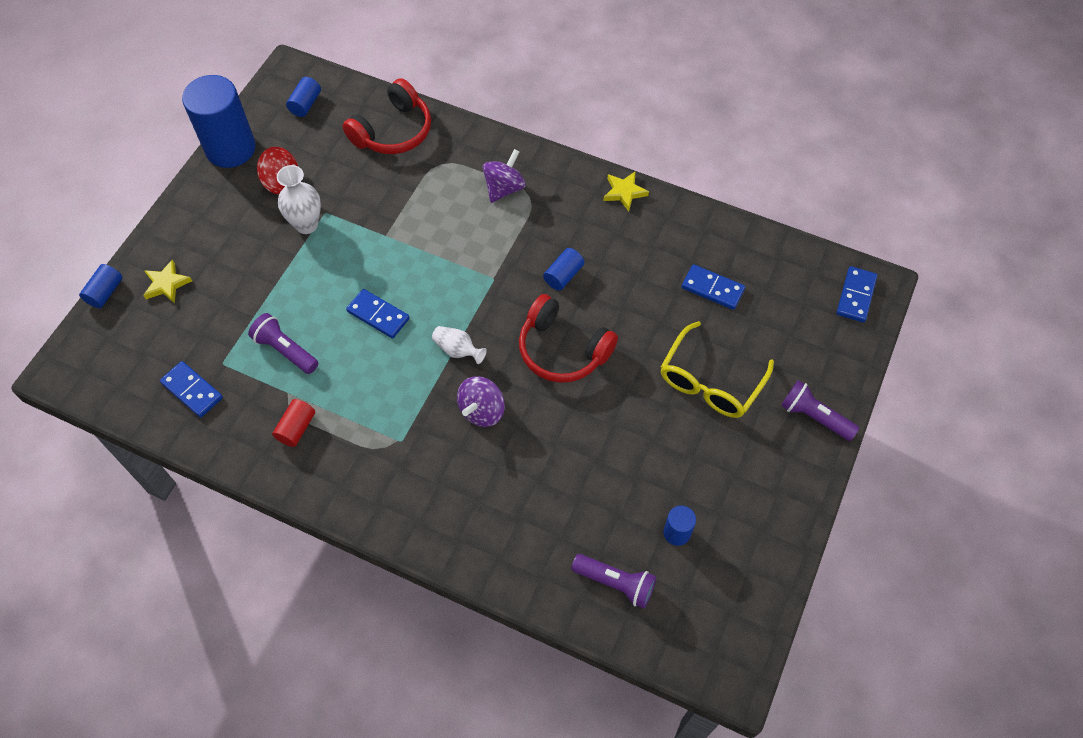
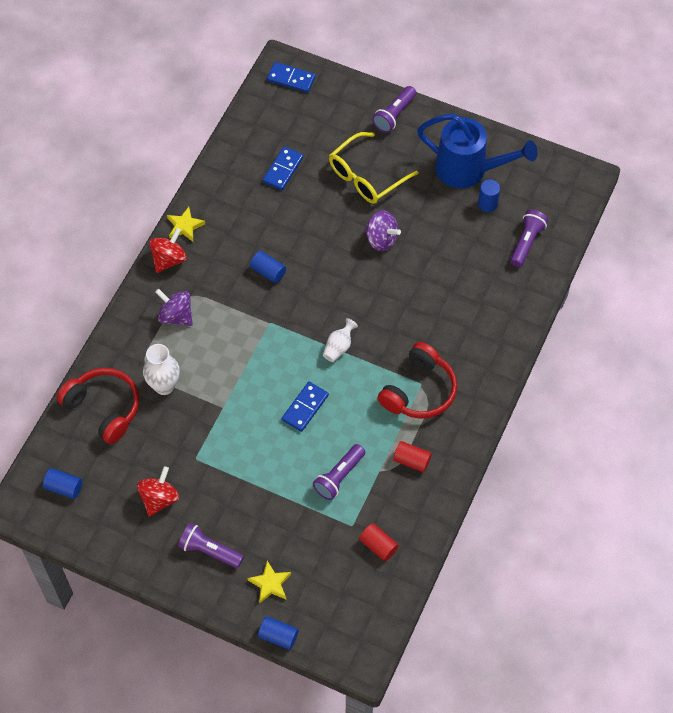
camera: 90 degrees left, 0 degrees up
blue domino [160,361,223,418] -> red cylinder [359,523,399,561]
blue cylinder [182,75,256,168] -> none
white vase [277,165,321,234] -> white vase moved to [143,344,180,395]
purple spinning top [457,377,505,427] -> purple spinning top moved to [364,211,401,251]
red headphones [519,294,618,383] -> red headphones moved to [378,342,457,419]
yellow glasses [661,321,774,418] -> yellow glasses turned 105 degrees clockwise [329,132,418,204]
none -> red spinning top [149,228,187,273]
none -> purple flashlight [178,523,244,568]
none -> blue watering can [417,114,538,188]

